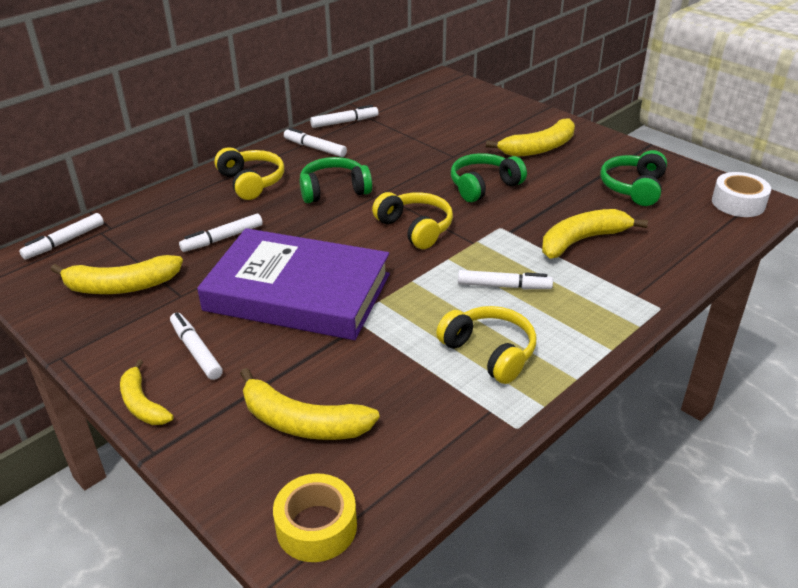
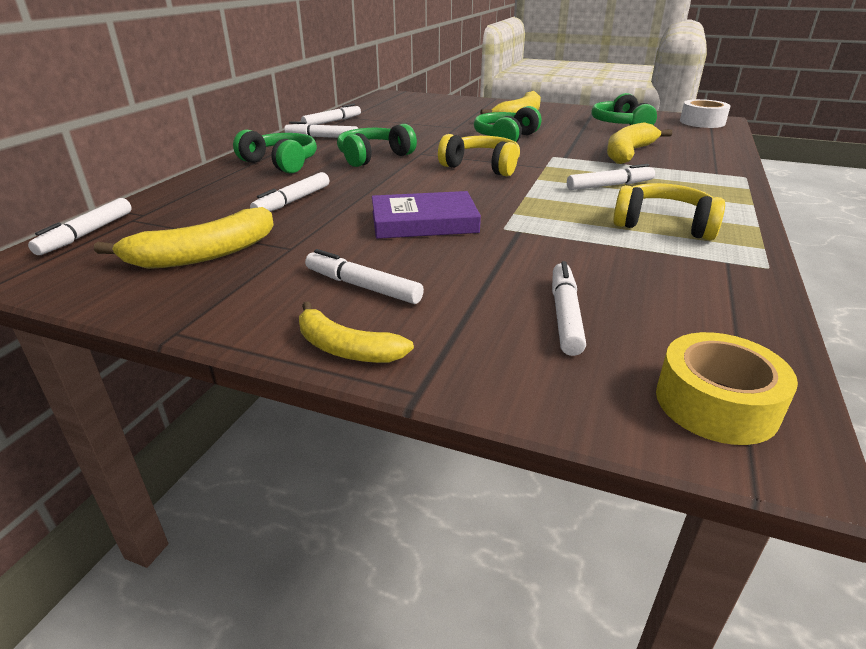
camera: 25 degrees left, 5 degrees down
purple book [197,228,390,340] -> purple book [372,191,481,239], size x0.54
yellow headphones [214,147,284,200] -> green headphones [233,130,317,174]
yellow banana [240,368,380,440] -> white marker [552,261,586,356]

